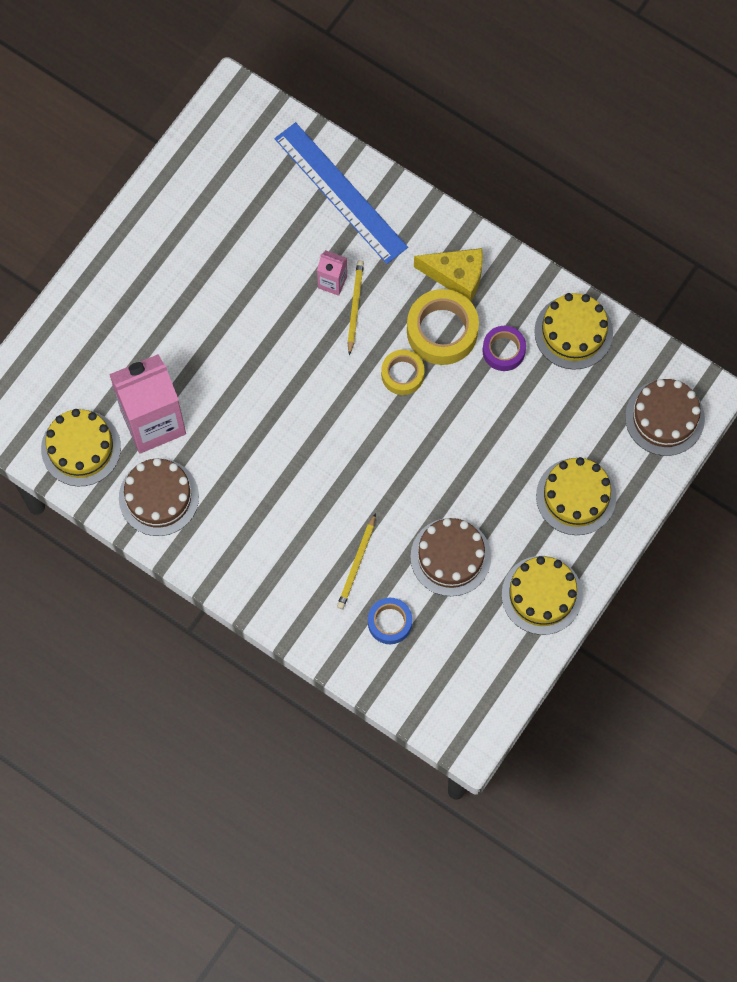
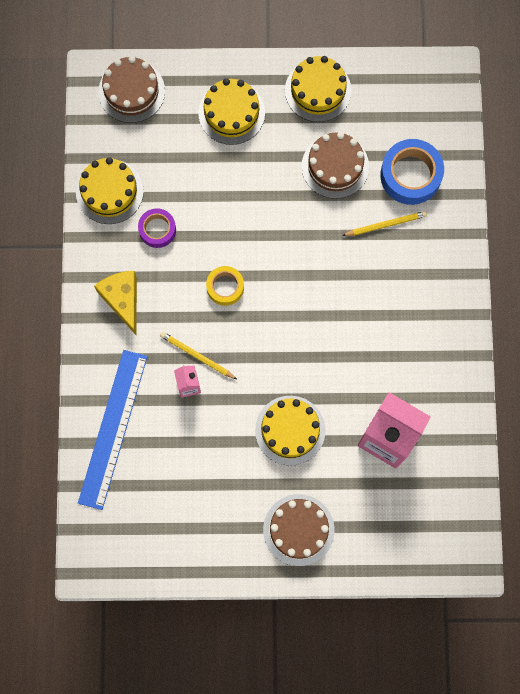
camera: 125 degrees left, 5 degrees up
yellow cake [41,409,121,486] -> yellow cake moved to [255,396,326,466]
brown cake [119,458,199,536] -> brown cake moved to [263,494,334,566]
yellow pencil [347,260,364,356] -> yellow pencil turned 60 degrees clockwise [160,332,238,380]
blue tape [368,598,412,644] -> blue tape [380,139,444,205], size x1.66
yellow tape [407,289,479,365] -> none

